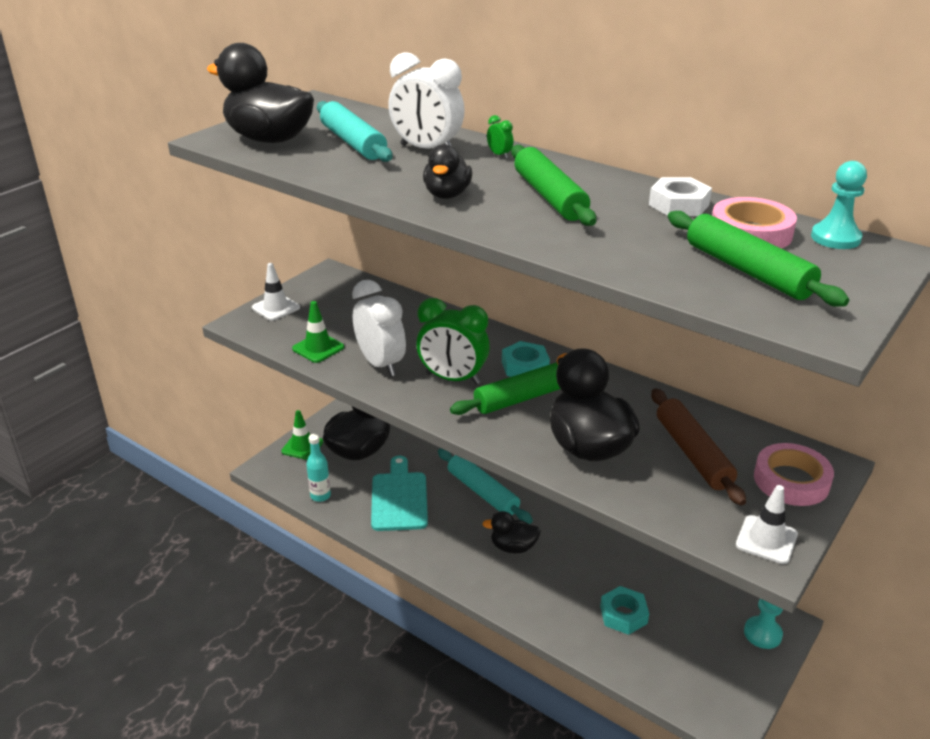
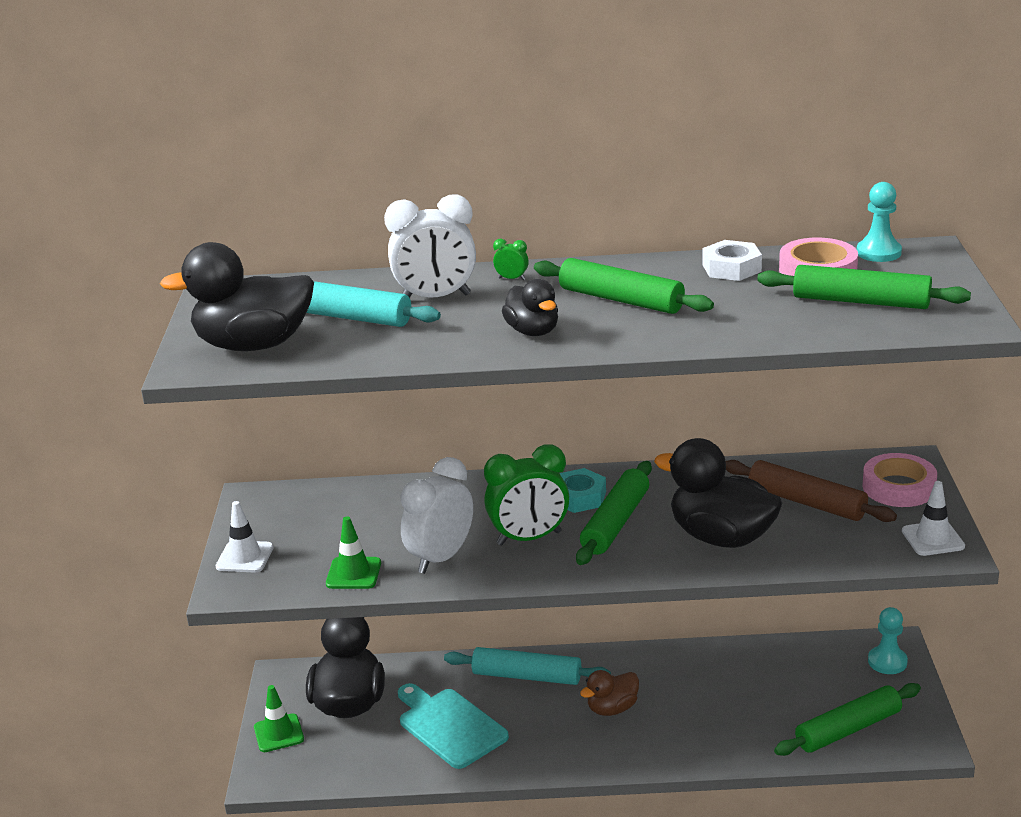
camera: 35 degrees left, 5 degrees down
turquoise bottle [306,434,331,502] -> none
white clock [352,280,406,377] -> white clock turned 75 degrees counterclockwise [401,457,473,574]
black duck [482,511,541,553] -> brown duck [580,670,639,716]
turquoise nut [600,586,649,635] -> none
none -> green rolling pin [774,683,921,756]

